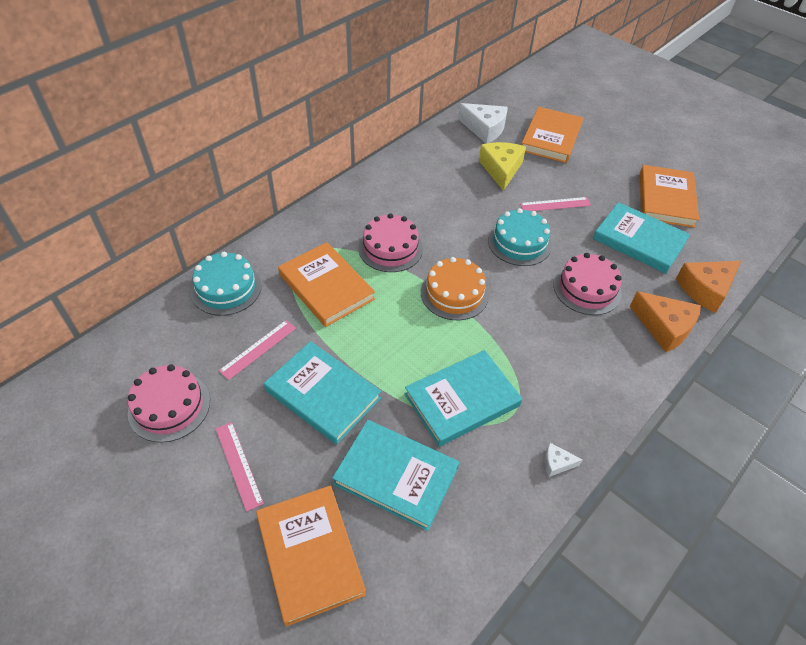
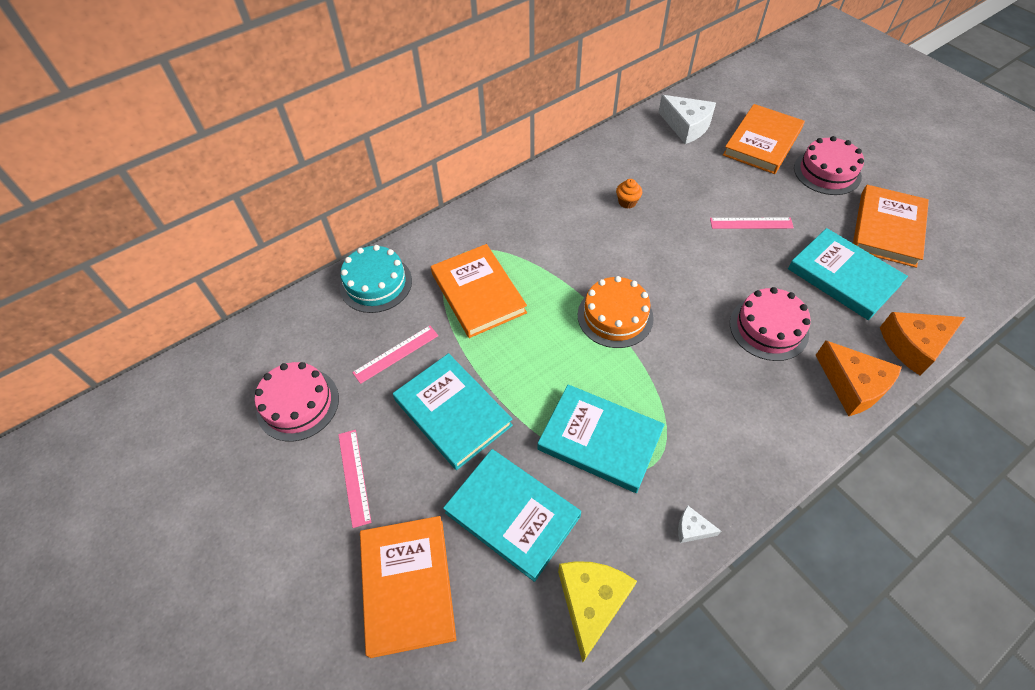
camera: 15 degrees right, 5 degrees up
pink cake [358,213,423,272] -> pink cake moved to [794,136,864,195]
turquoise book [405,350,522,447] -> turquoise book turned 45 degrees clockwise [538,384,665,493]
yellow cheese [479,142,526,191] -> yellow cheese moved to [558,561,637,662]
turquoise cake [488,208,552,266] -> none
none -> orange cupcake [616,179,642,209]

